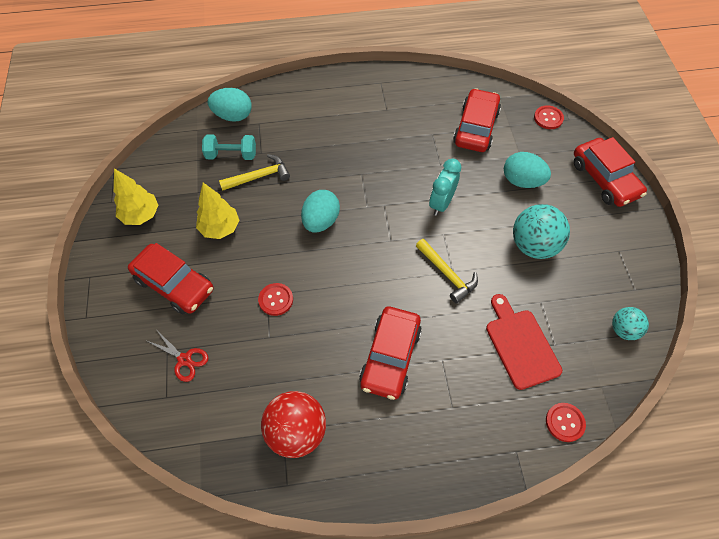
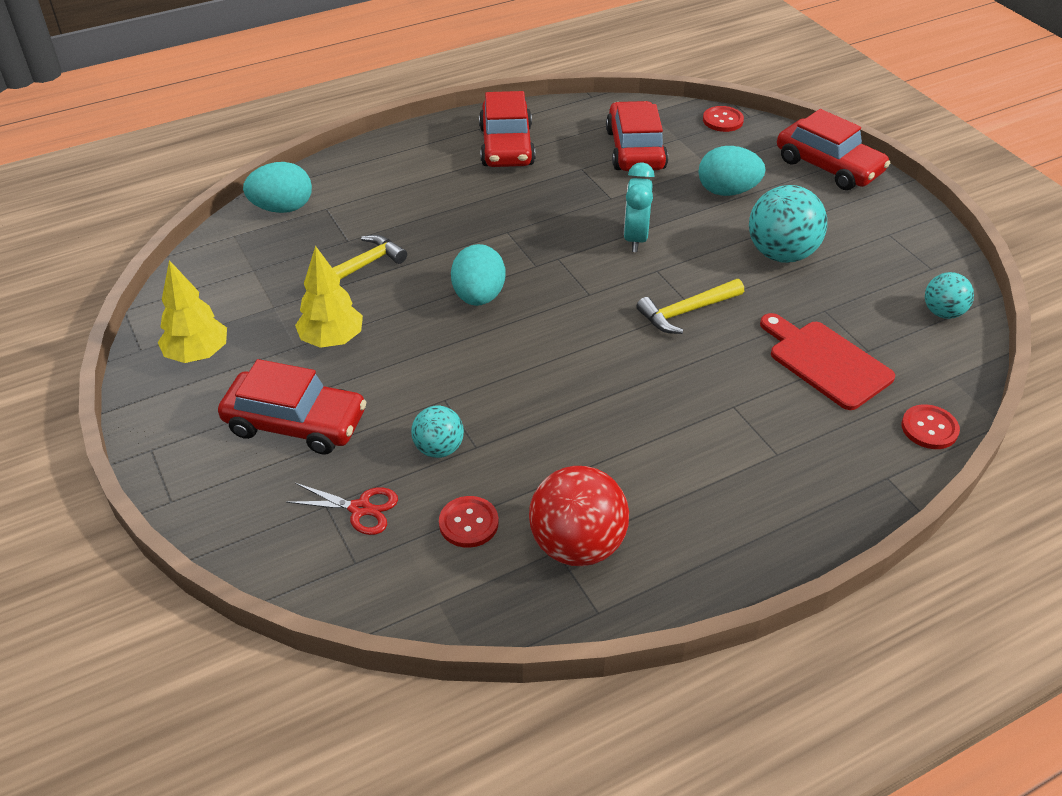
camera: 20 degrees left, 15 degrees down
turquoise dumbbell [202,134,256,160] -> none
red button [258,283,293,316] -> red button moved to [439,496,499,548]
red car [359,307,422,400] -> red car moved to [479,91,535,167]
yellow hammer [416,239,478,303] -> yellow hammer turned 120 degrees clockwise [636,279,744,334]
none -> turquoise ball [411,405,464,458]

